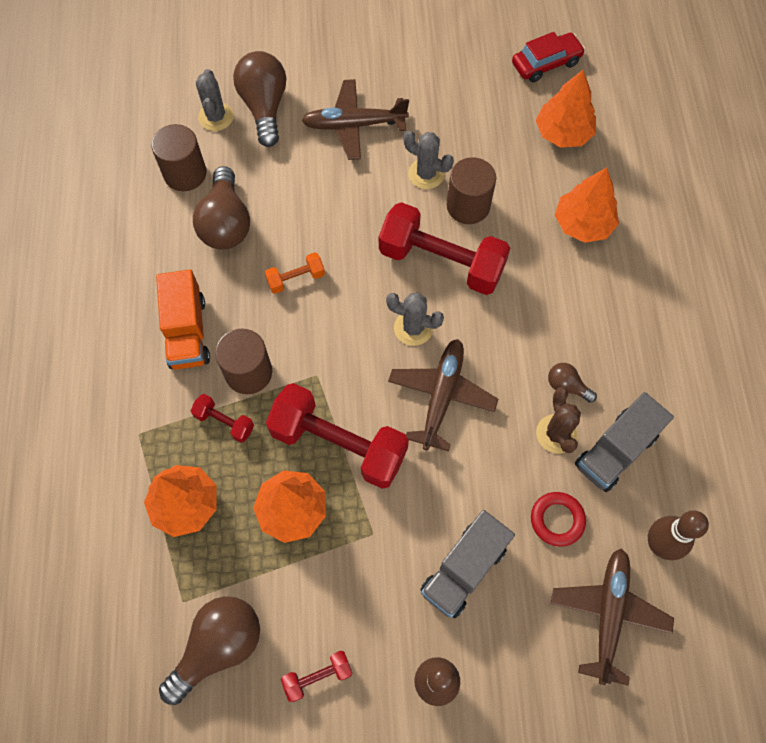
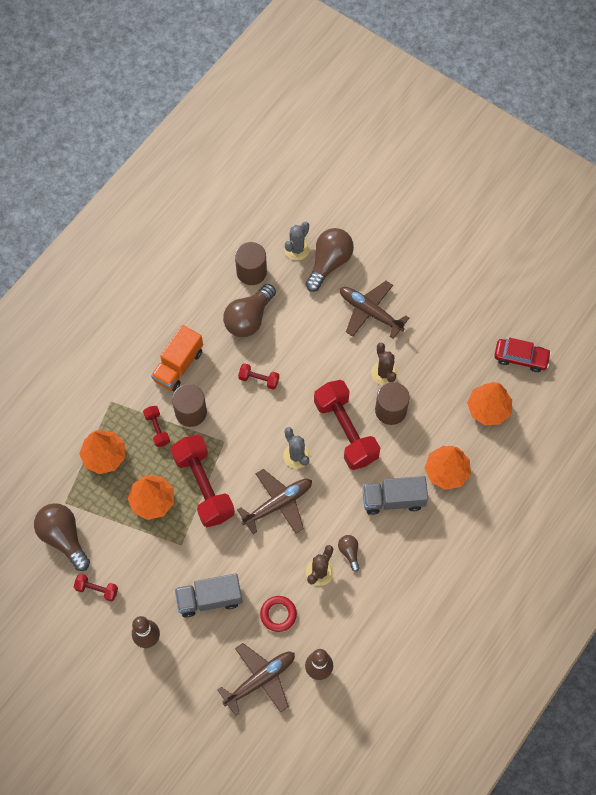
camera: 40 degrees right, 0 degrees up
brown light bulb [159,596,260,705] -> brown light bulb turned 120 degrees counterclockwise [34,503,90,571]
orange dumbbell [265,252,325,294] -> red dumbbell [238,363,279,390]
grey cactus [403,131,454,189] -> brown cactus [371,343,398,385]
grey truck [575,392,674,492] -> grey truck moved to [362,476,428,515]

